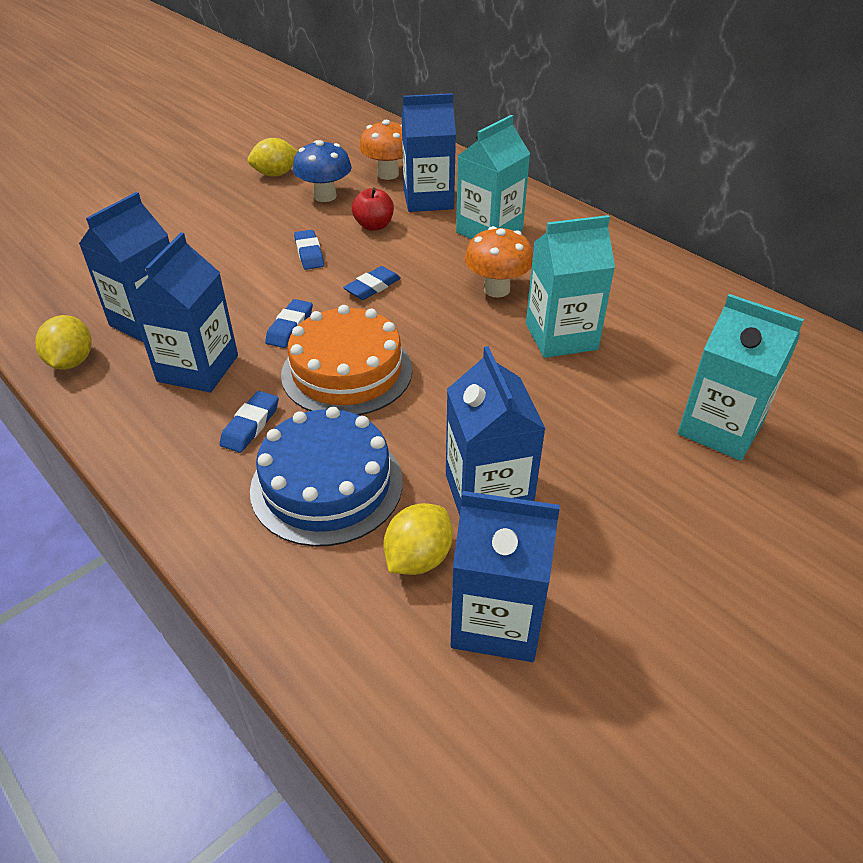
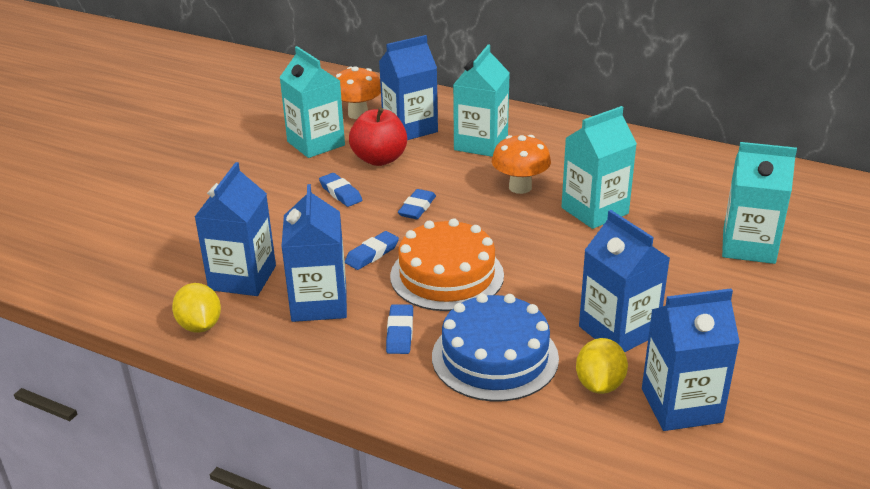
camera: 20 degrees left, 10 degrees down
yellow lemon [248,138,298,177] -> none
blue eraser [265,299,313,348] -> blue eraser turned 45 degrees clockwise [345,231,399,270]
blue mushroom [293,140,352,202] -> turquoise carton [279,46,345,158]
red apple [352,188,394,231] -> red apple [349,107,407,166], size x1.50

